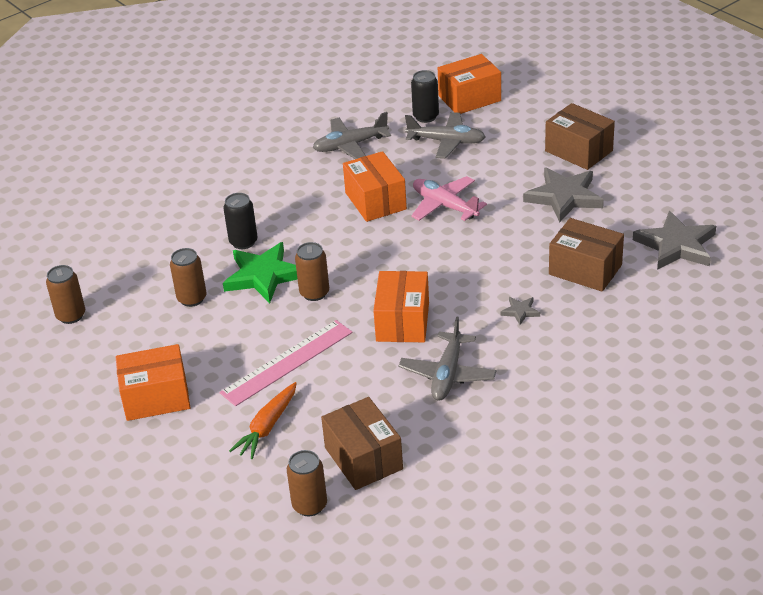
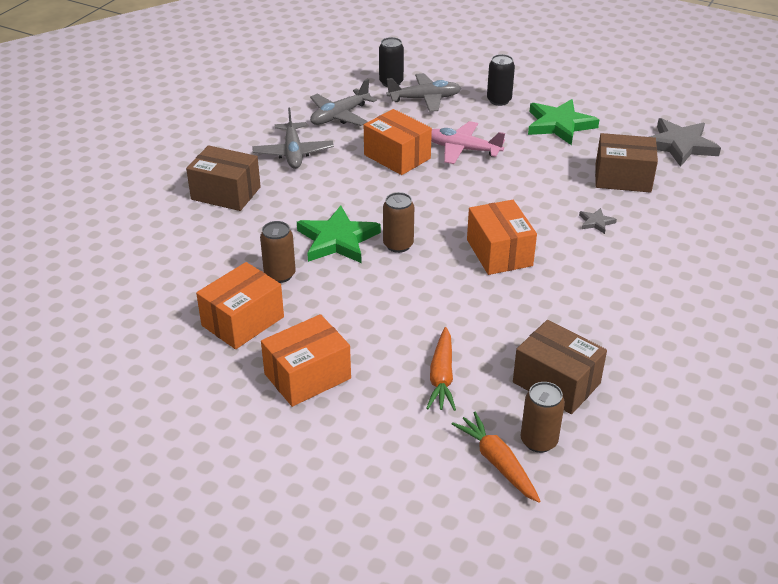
camera: 25 degrees left, 0 degrees up
brown can [46,265,85,324] -> none
pink ruler [220,320,353,406] -> none
black can [223,193,258,249] -> black can moved to [487,54,515,106]
grey plane [399,316,496,401] -> grey plane moved to [252,108,334,169]
orange box [438,54,501,114] -> orange box moved to [196,262,284,349]
grey star [523,167,604,223] -> green star [528,99,599,145]
brown box [545,103,615,170] -> brown box moved to [186,145,261,211]
none -> orange carrot [452,412,540,503]

